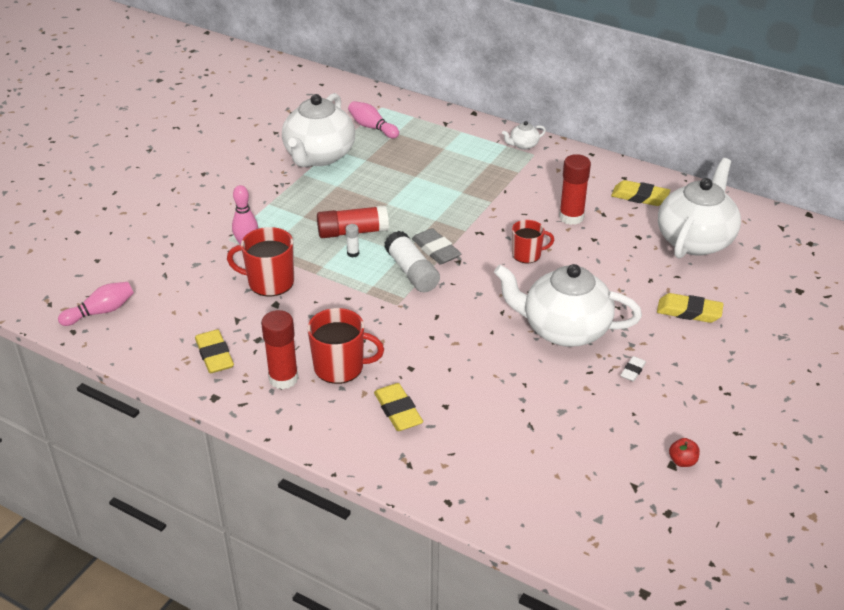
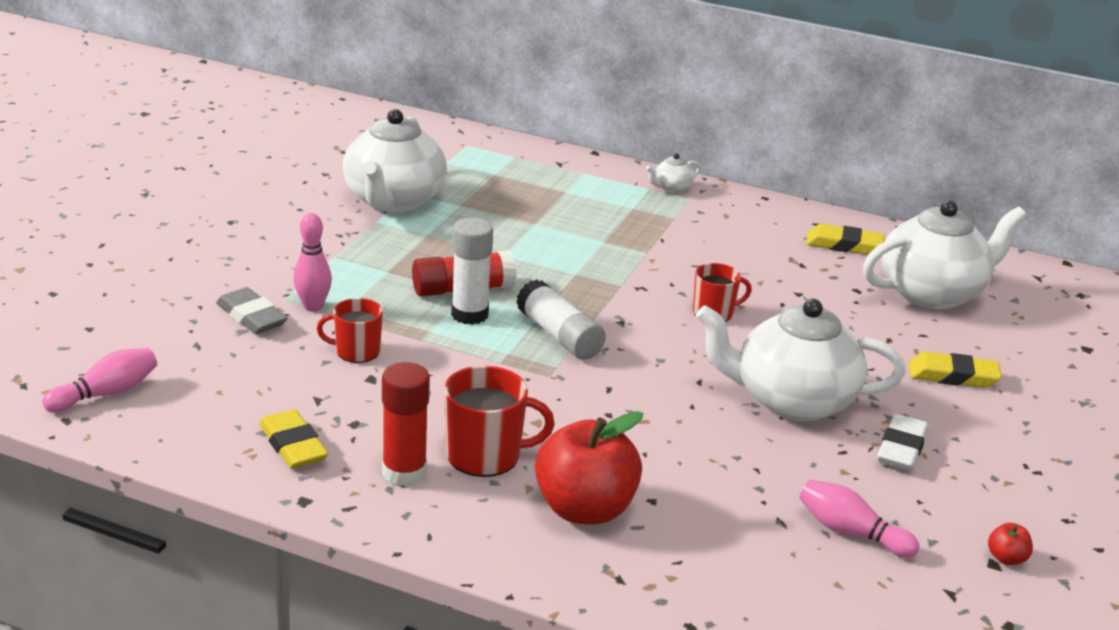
camera: 10 degrees left, 10 degrees down
red mug [227,227,294,296] -> red mug [317,298,383,363], size x0.65
white glue stick [345,224,359,257] -> white glue stick [451,218,493,325], size x2.12
pink bowling pin [348,101,399,138] -> pink bowling pin moved to [799,480,920,558]
yellow eraser [374,383,423,431] -> red apple [535,411,643,525]
grey eraser [412,228,461,264] -> grey eraser moved to [216,287,288,334]
red glue stick [559,154,591,225] -> none
white eraser [620,356,646,382] -> white eraser [877,414,929,471], size x1.77
white teapot [658,158,741,259] -> white teapot turned 45 degrees clockwise [863,200,1027,309]

